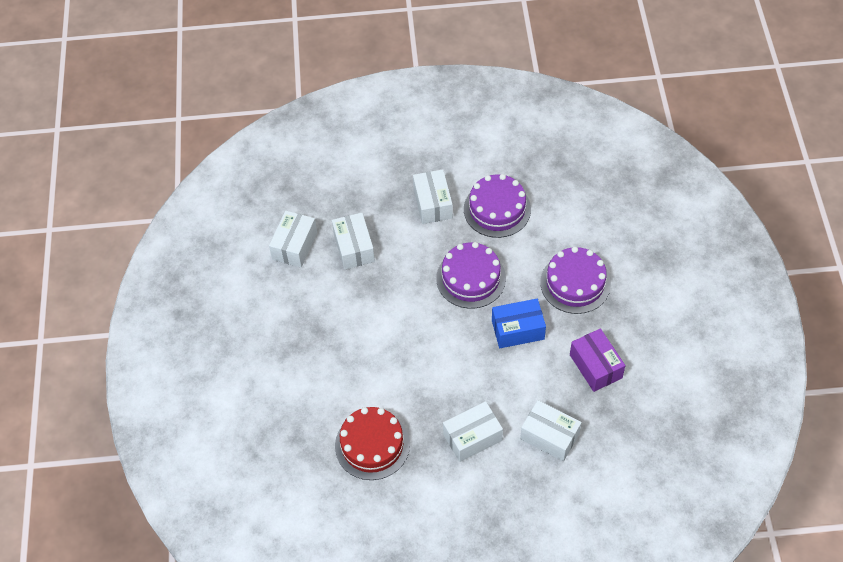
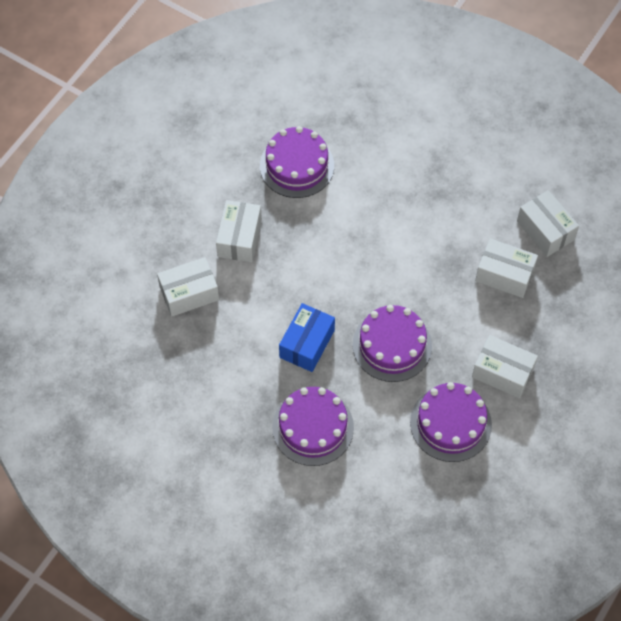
camera: 125 degrees right, 5 degrees up
red cake [335,407,410,480] -> purple cake [260,126,334,198]
purple box [570,328,626,392] -> none

